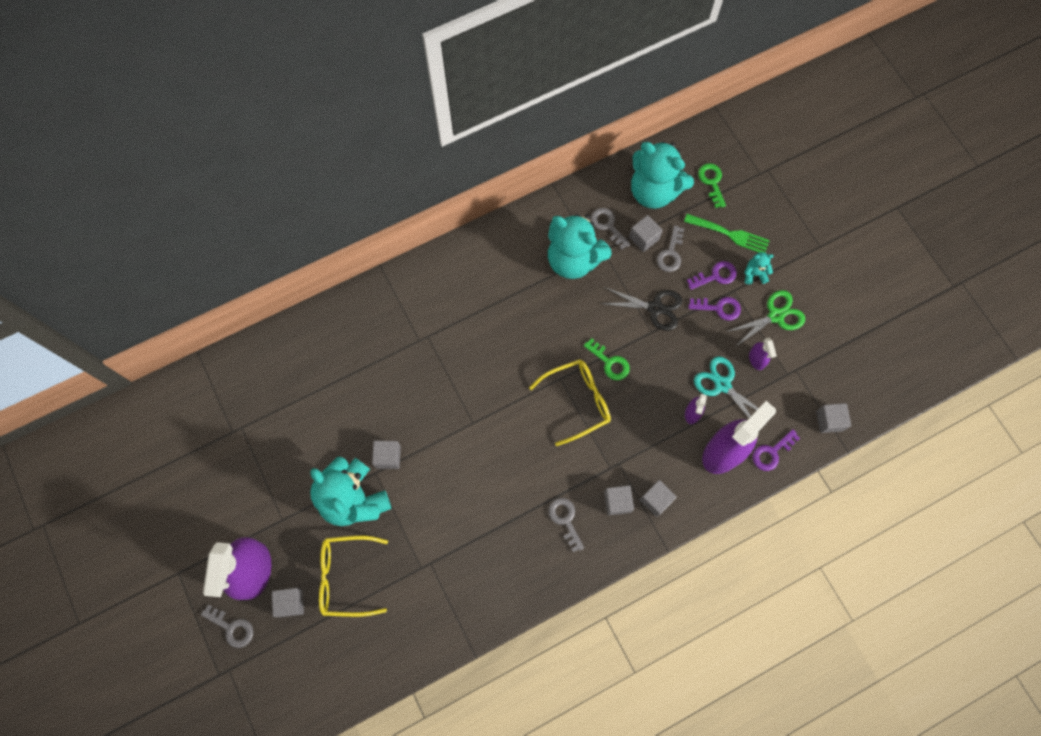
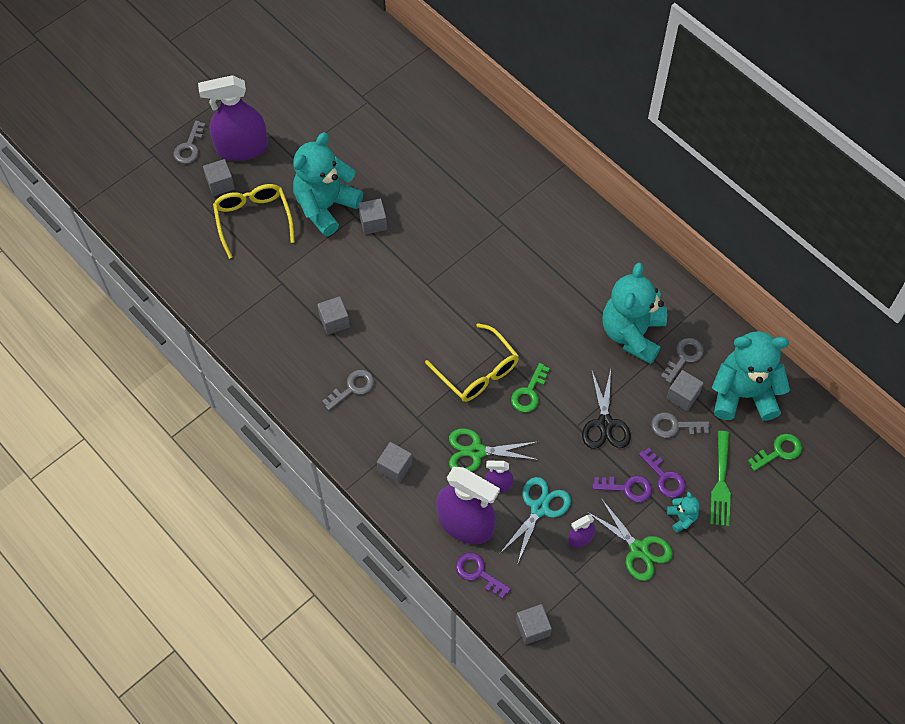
camera: 75 degrees right, 10 degrees down
grey cube [604,485,634,515] -> grey cube moved to [317,296,350,335]
turquoise teddy bear [631,141,694,209] -> turquoise teddy bear turned 75 degrees clockwise [712,331,790,421]
purple key [688,297,741,321] -> purple key turned 75 degrees counterclockwise [592,476,652,502]
none -> green scissors [449,428,539,472]

